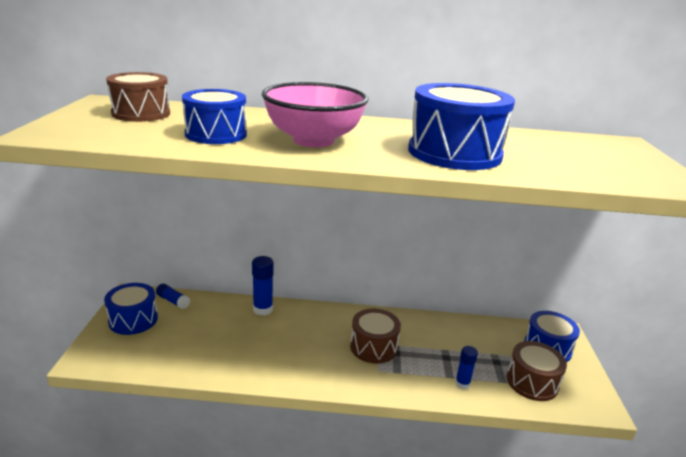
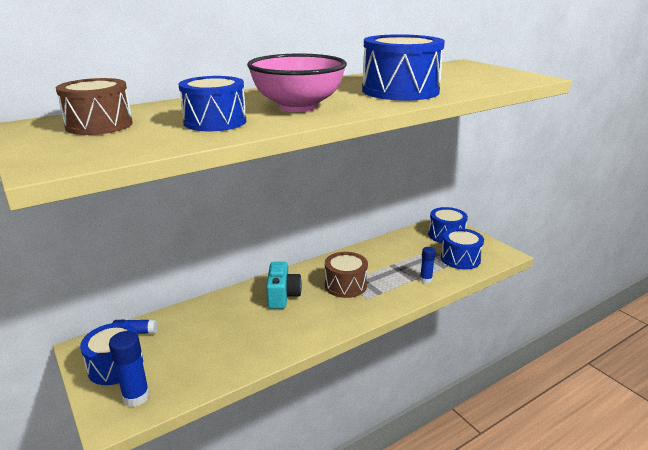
camera: 35 degrees left, 0 degrees up
blue glue stick [252,256,274,316] -> blue glue stick moved to [109,331,150,407]
brown drum [506,341,567,401] -> blue drum [441,228,484,270]
none -> turquoise camera [266,262,302,309]

